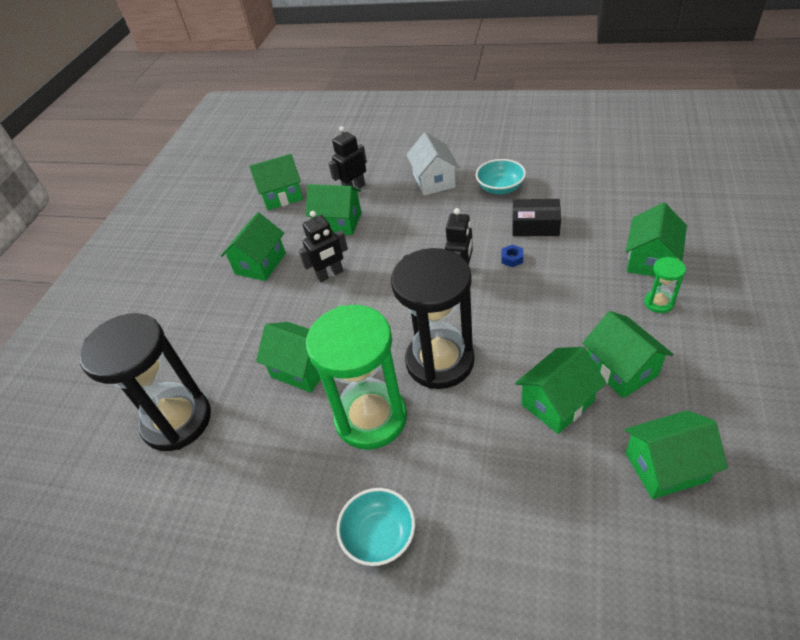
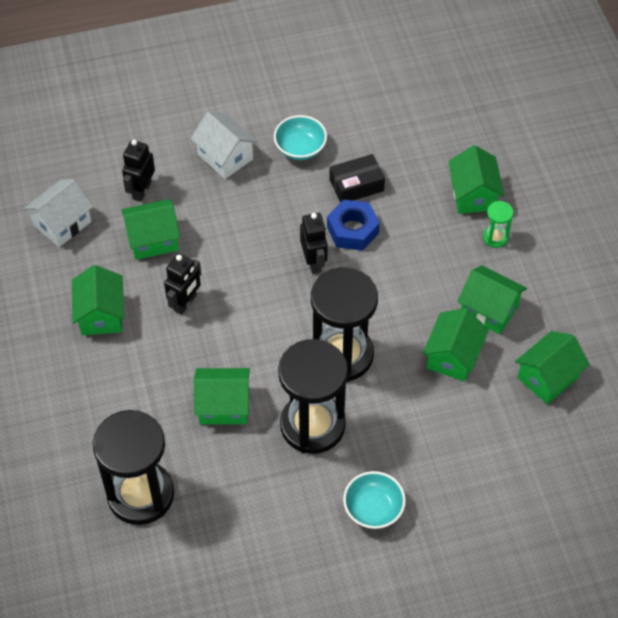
camera: 35 degrees left, 10 degrees up
green house [249,154,303,210] -> white house [24,179,93,247]
green hourglass [306,305,407,450] -> black hourglass [278,339,348,454]
blue nut [502,244,523,267] -> blue nut [327,200,380,251], size x2.17

